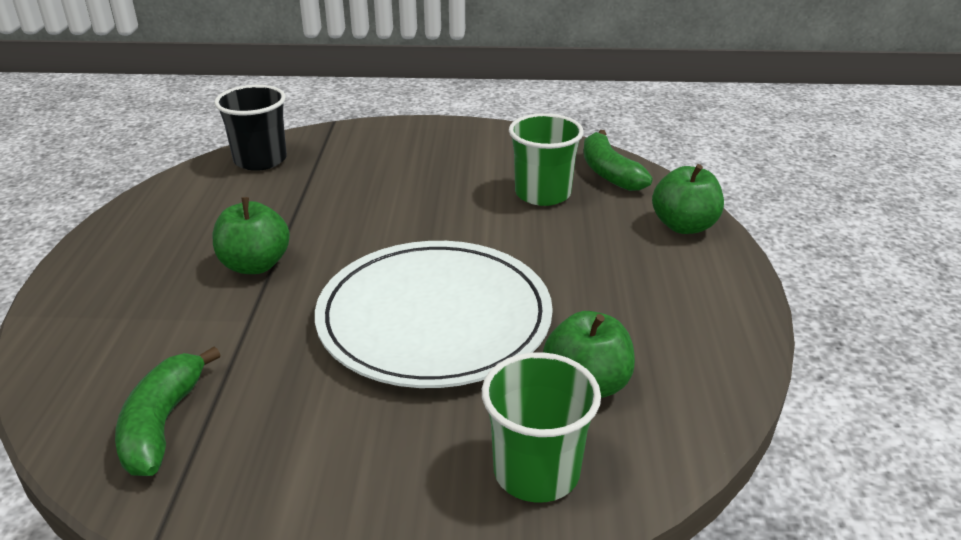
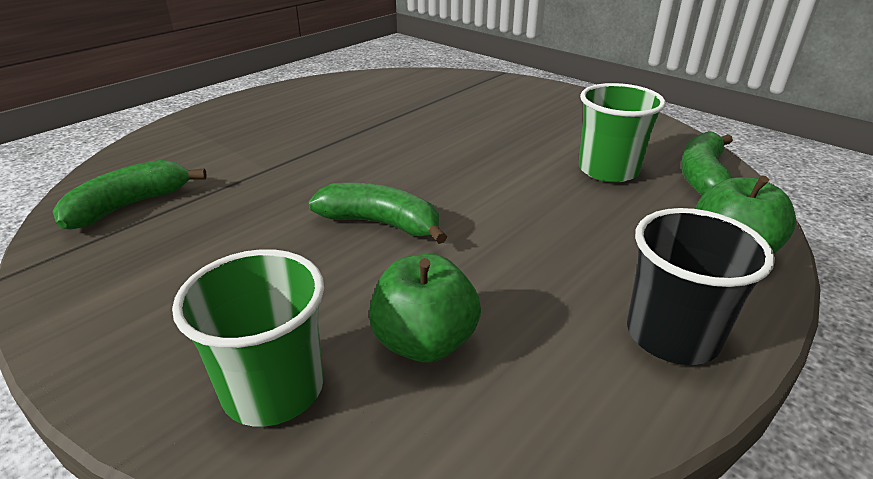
camera: 40 degrees right, 0 degrees up
green apple [213,197,290,274] -> none
black cup [214,85,287,171] -> black cup moved to [627,208,775,365]
white plate [315,241,553,388] -> green banana [308,183,447,244]

